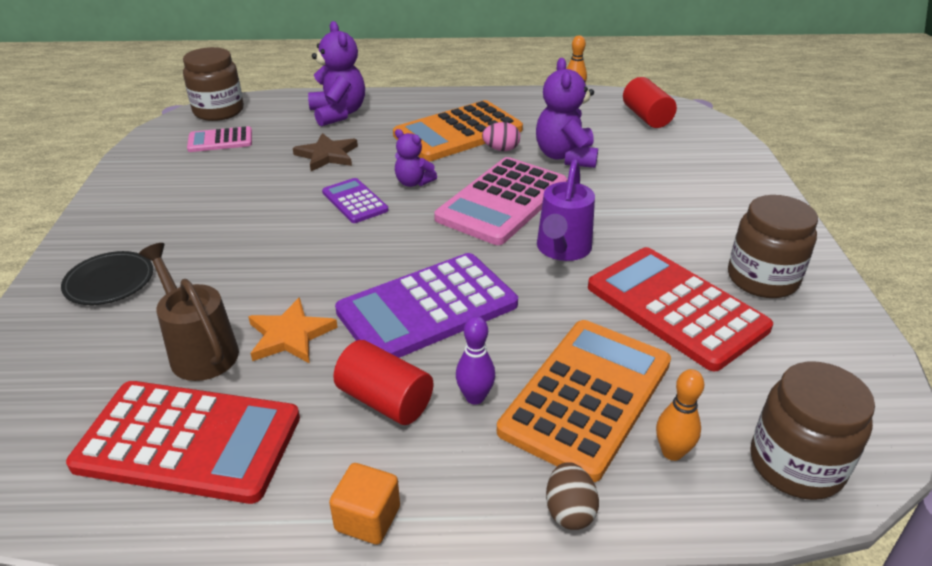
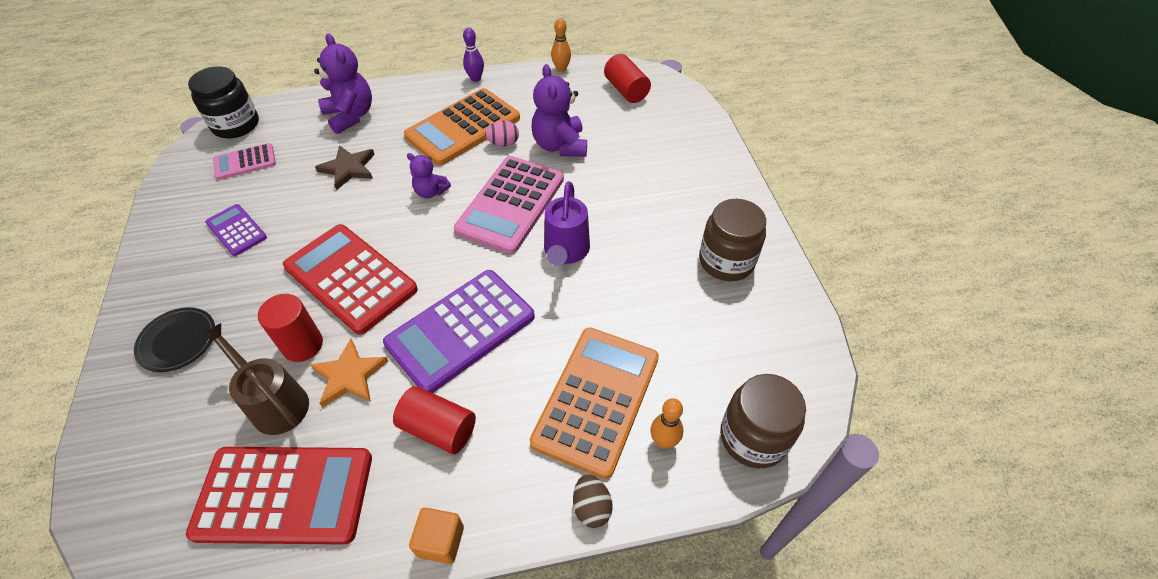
camera: 10 degrees left, 15 degrees up
brown jar [183,47,244,121] -> black jar [188,66,259,139]
purple calculator [322,178,388,223] -> purple calculator moved to [205,204,267,256]
purple bowling pin [456,316,495,404] -> purple bowling pin moved to [463,28,484,82]
red calculator [588,247,773,371] -> red calculator moved to [283,224,418,335]
none -> red cylinder [258,294,323,362]

